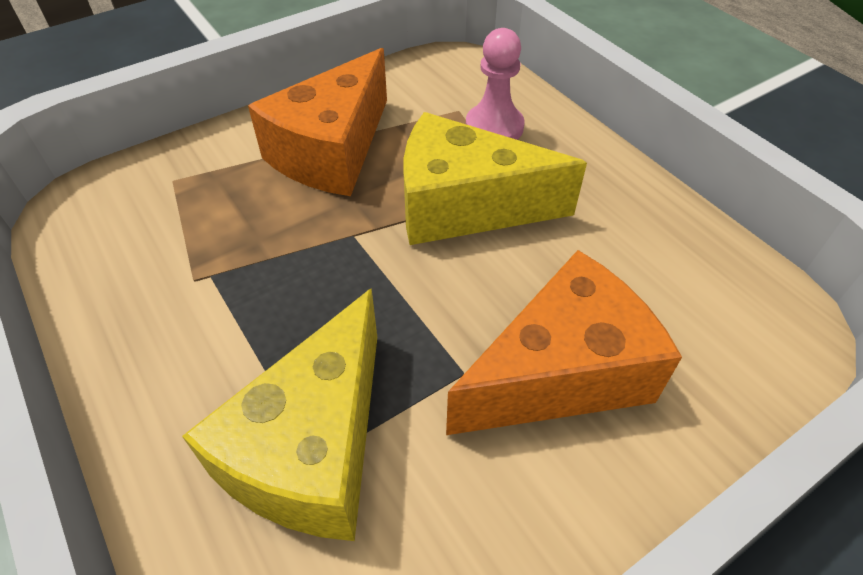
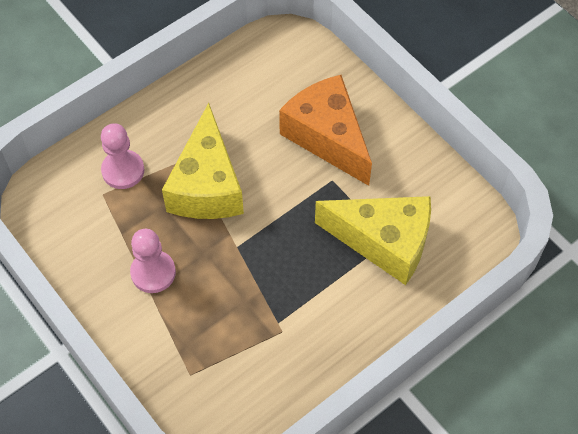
camera: 95 degrees left, 10 degrees up
orange cheese [248,48,387,196] -> pink pawn [130,229,176,293]

